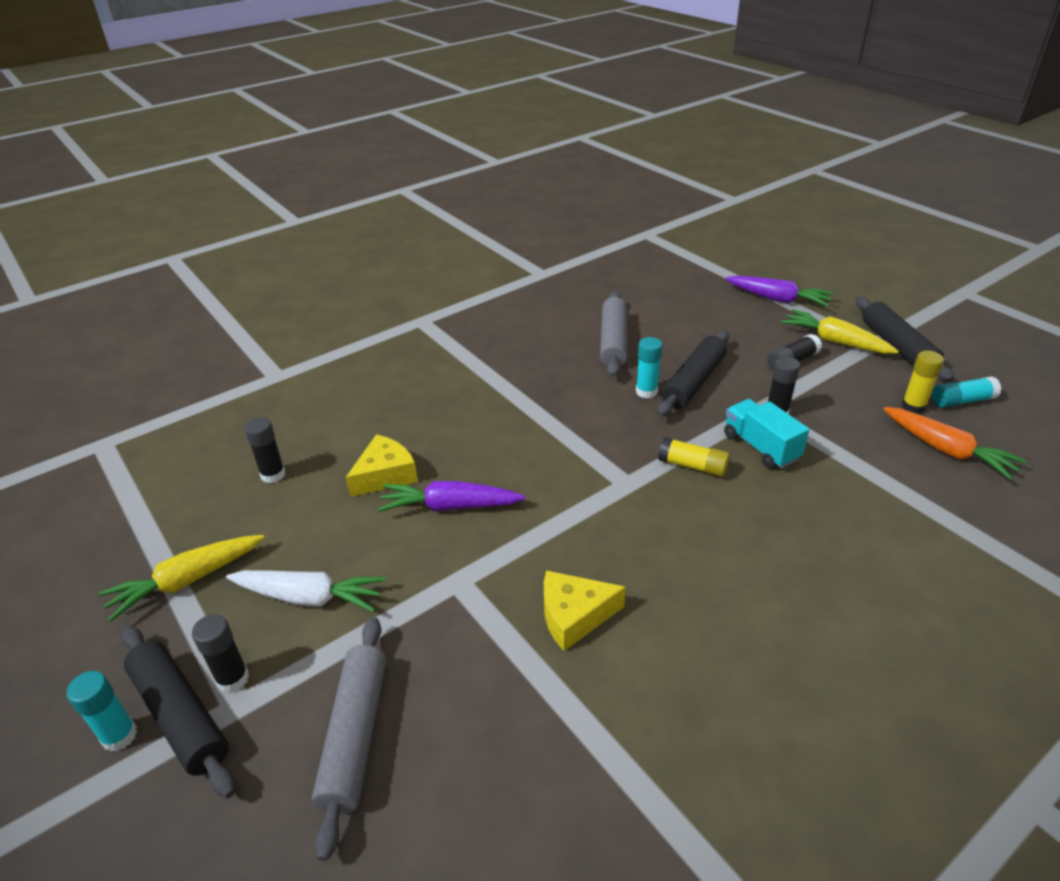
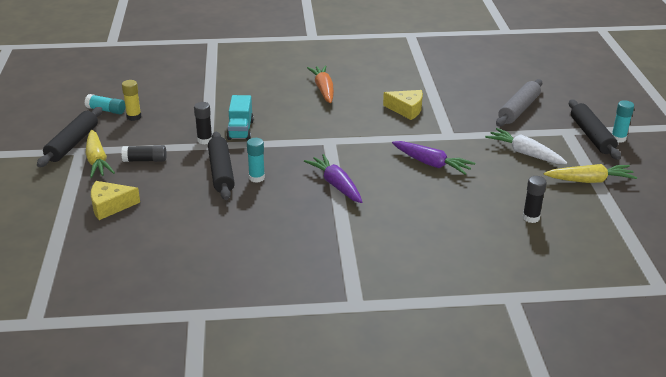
camera: 150 degrees left, 5 degrees down
black glue stick [192,615,249,693] -> none
yellow cheese [346,434,418,497] -> yellow cheese moved to [91,181,140,220]
grey rolling pin [600,291,627,377] -> none
black rolling pin [657,331,729,417] -> black rolling pin turned 75 degrees counterclockwise [208,132,235,200]
yellow glue stick [658,437,730,477] -> none
purple carrot [725,275,834,307] -> purple carrot moved to [304,154,362,203]
orange carrot [884,407,1027,480] -> orange carrot moved to [307,65,334,103]

